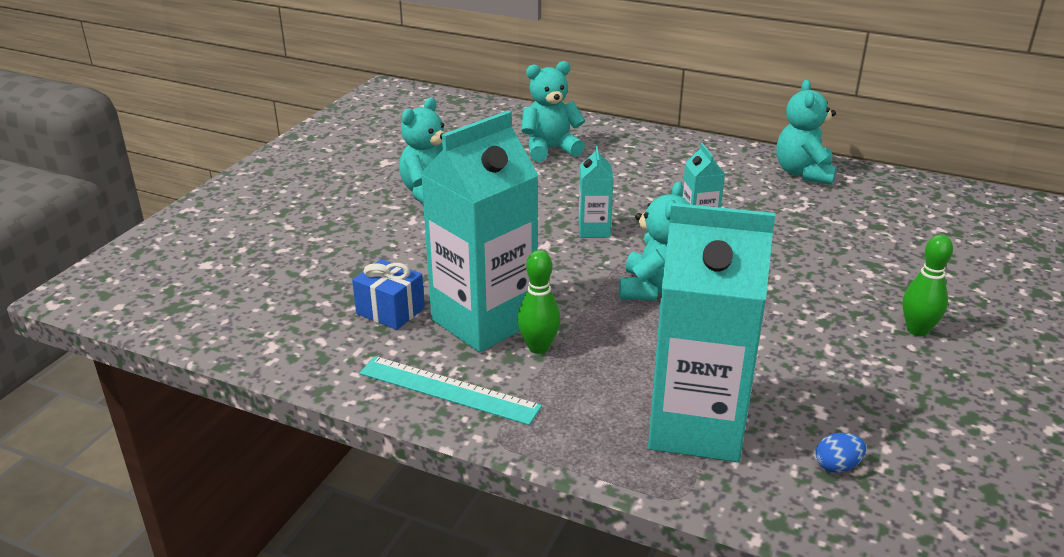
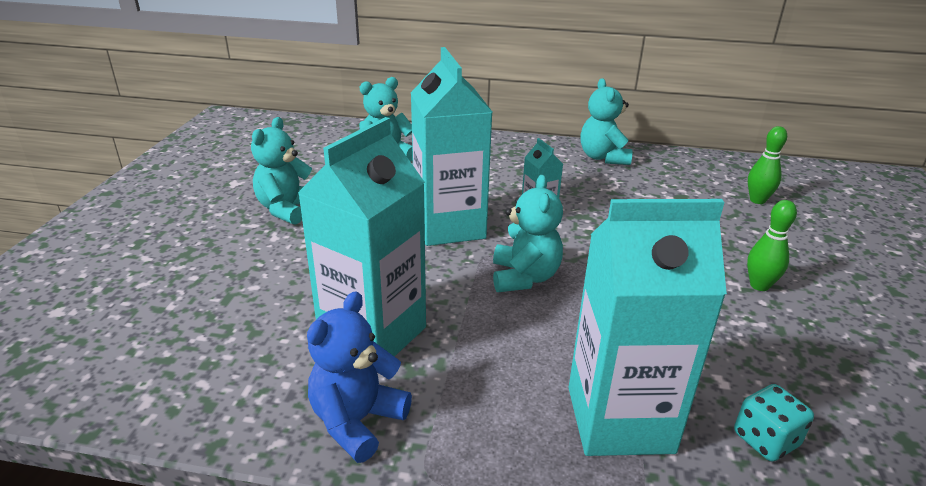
camera: 15 degrees left, 0 degrees up
blue gift [352,259,425,330] -> none
turquoise ruler [359,356,542,425] -> blue teddy bear [307,291,412,463]
green bowling pin [518,250,561,354] -> green bowling pin moved to [748,126,787,204]
turquoise carton [578,146,613,238] -> turquoise carton [411,47,492,246], size x2.17
blue egg [816,433,866,473] -> turquoise dice [734,384,814,462]

